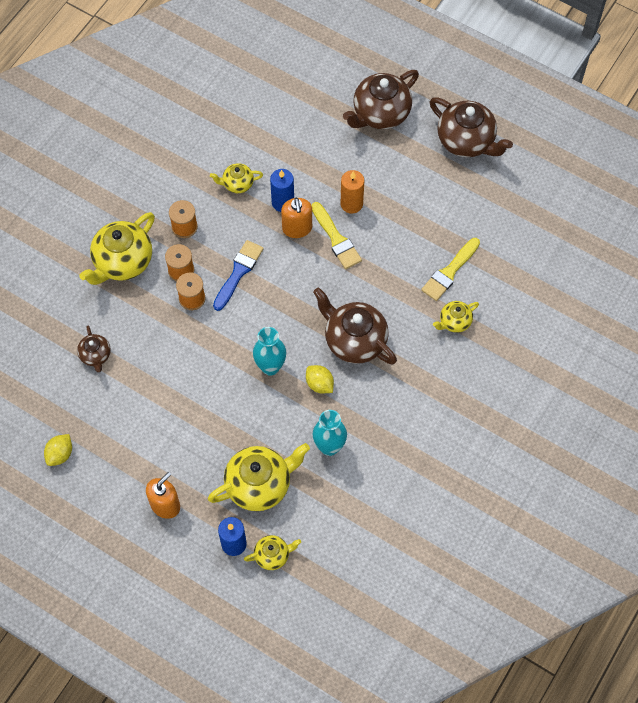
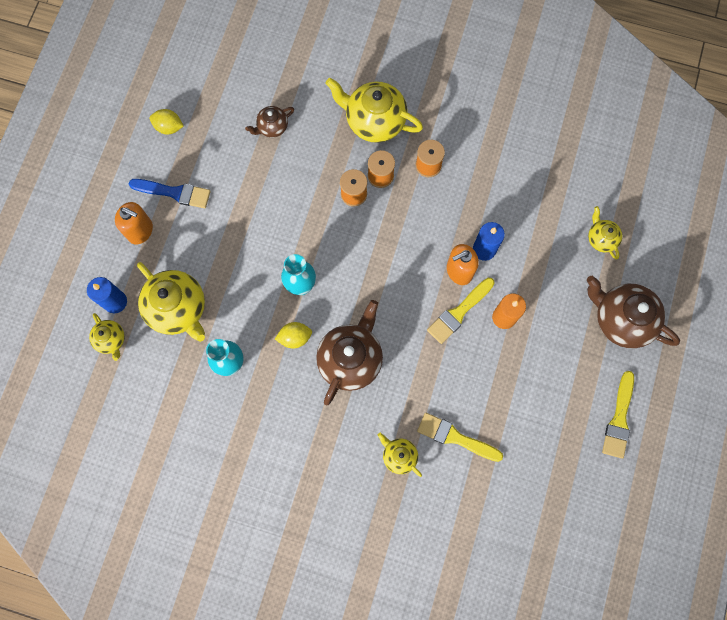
camera: 75 degrees right, 10 degrees up
yellow teapot [210,163,263,193] -> yellow teapot moved to [588,206,622,259]
blue brush [213,240,264,311] -> blue brush moved to [129,179,211,209]
yellow lemon [306,365,334,393] -> yellow lemon turned 45 degrees clockwise [275,322,312,348]
brown teapot [430,97,513,157] -> yellow brush [602,371,634,459]

